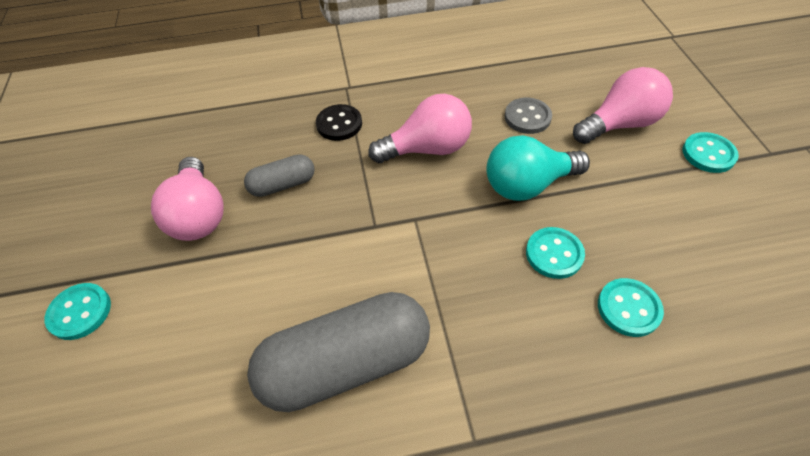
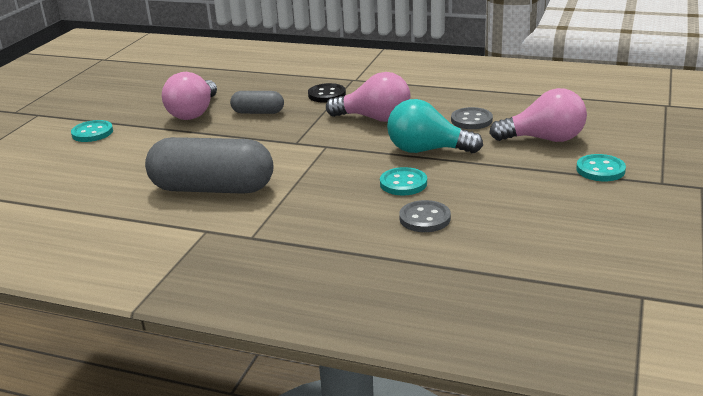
camera: 30 degrees right, 25 degrees down
turquoise button [598,278,664,337] -> grey button [399,200,451,232]

